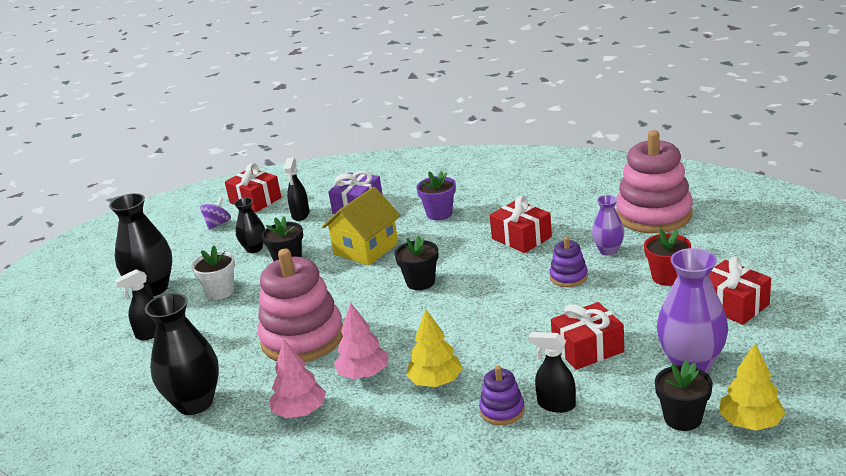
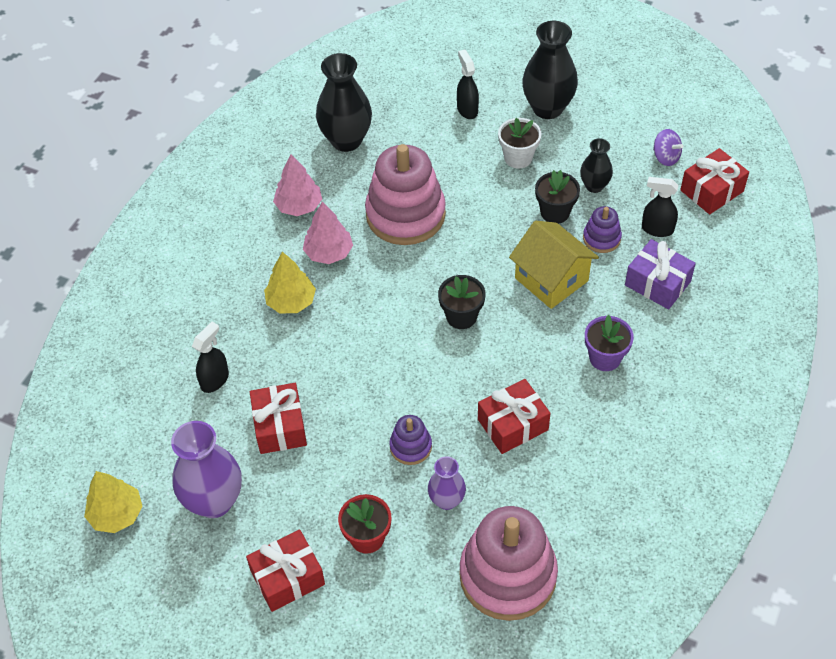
camera: 100 degrees right, 25 degrees up
purple stacking toy [479,366,525,425] -> purple stacking toy moved to [583,206,622,253]
black flower pot [655,360,713,431] -> none

